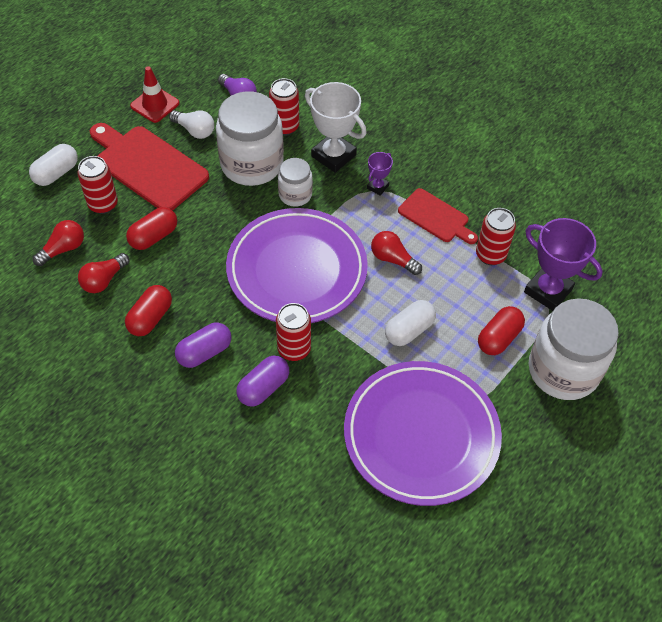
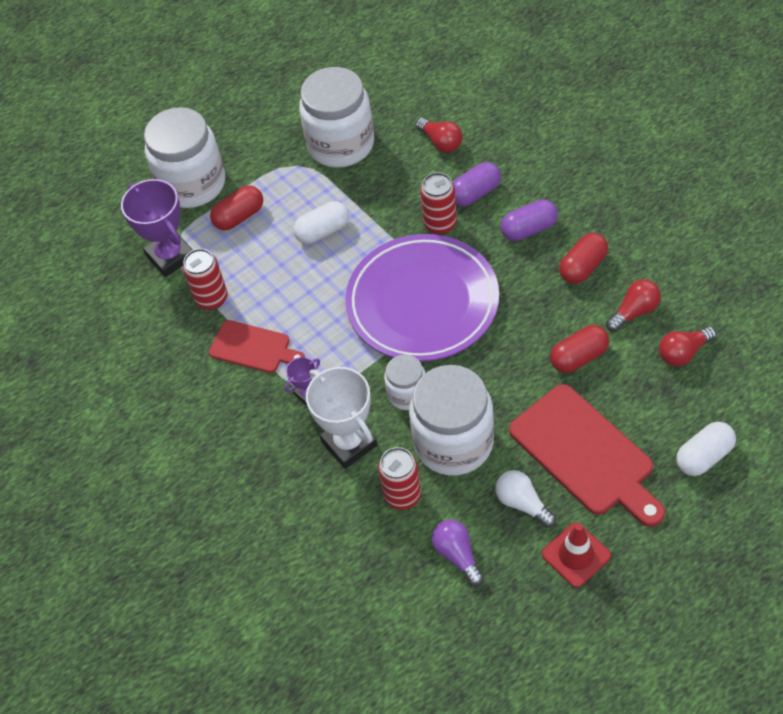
camera: 160 degrees left, 0 degrees up
red can [78,156,118,214] -> none
purple plate [344,361,502,506] -> white jar [299,67,374,168]
red light bulb [371,231,422,275] -> red light bulb moved to [416,118,463,153]
red cutting board [398,188,478,244] -> red cutting board turned 150 degrees clockwise [209,320,305,373]

